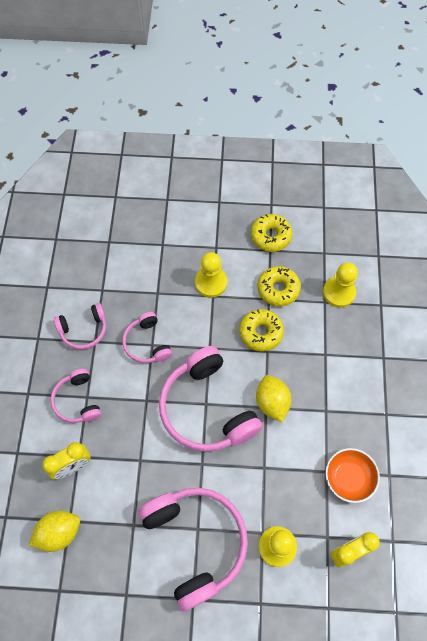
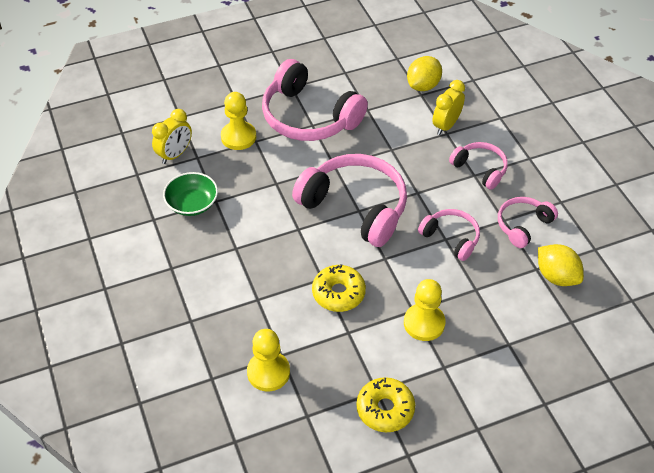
camera: 155 degrees right, 15 degrees down
yellow lemon [256,375,291,422] -> yellow lemon moved to [538,244,584,286]
yellow donut [257,266,301,307] -> none
orange bowl [325,448,380,503] -> green bowl [163,172,218,216]

